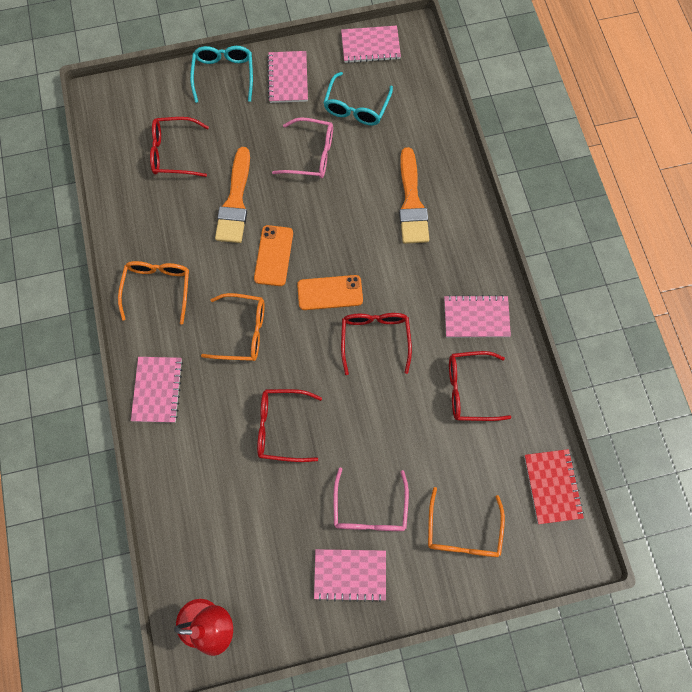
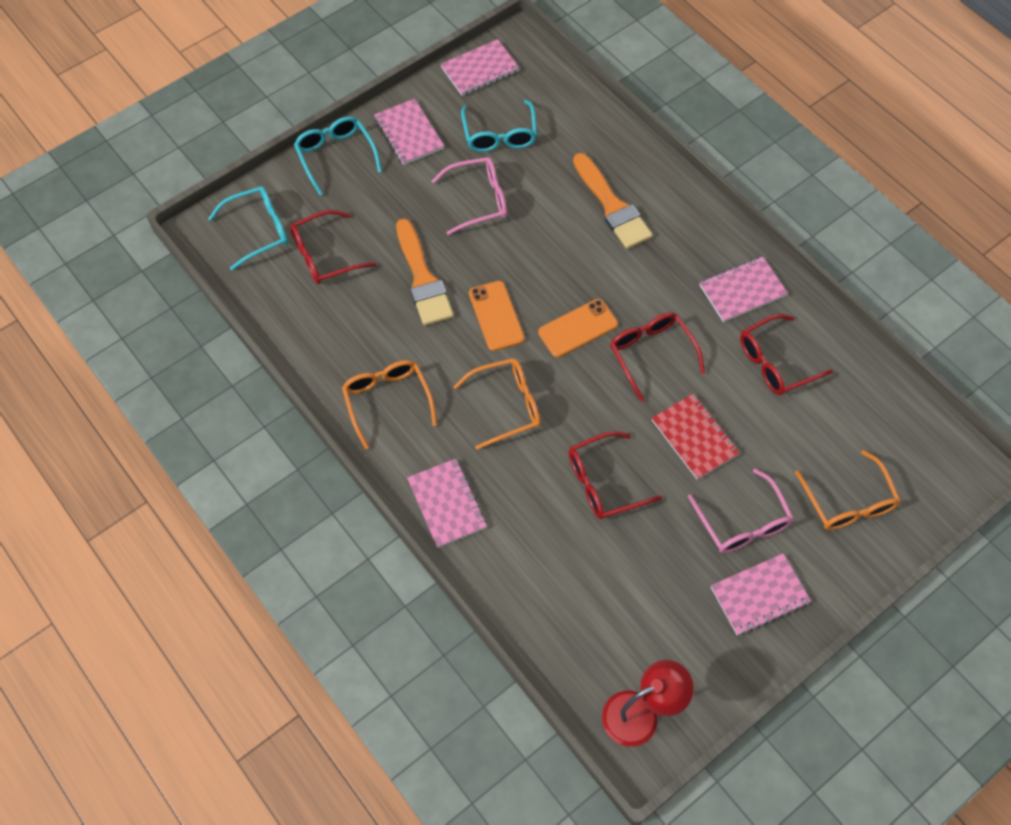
camera: 25 degrees left, 10 degrees down
red notebook [524,449,584,524] -> red notebook moved to [652,394,740,480]
none -> turquoise glasses [208,186,288,270]

